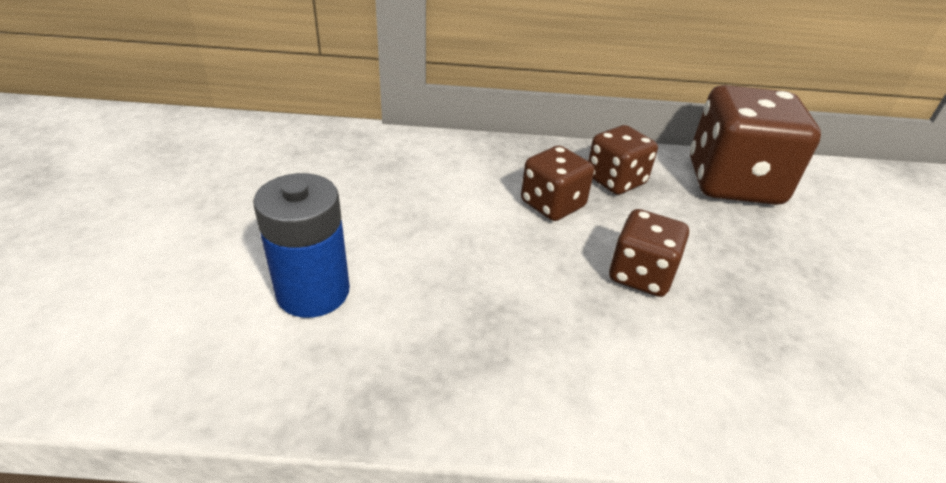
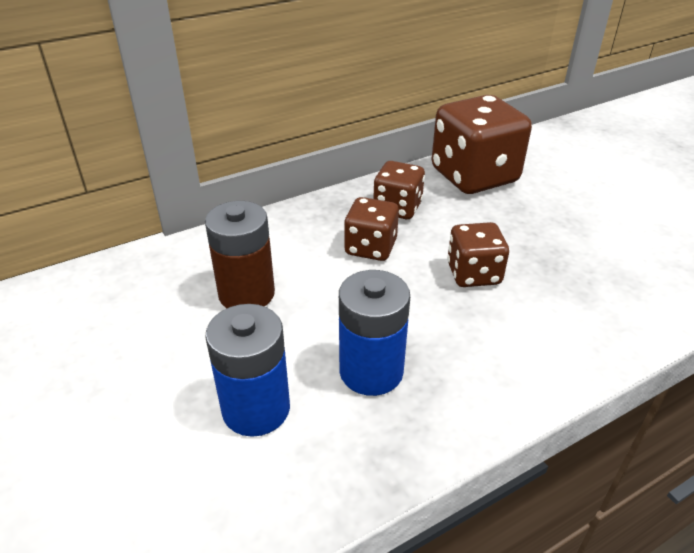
camera: 30 degrees left, 0 degrees up
none -> brown battery [205,201,275,308]
none -> blue battery [339,270,410,396]

